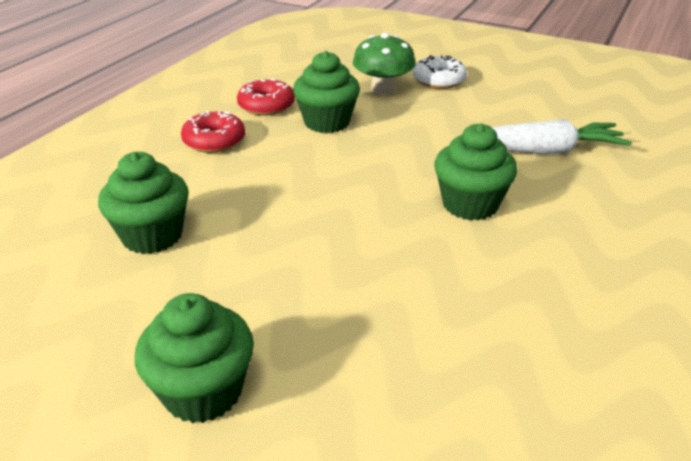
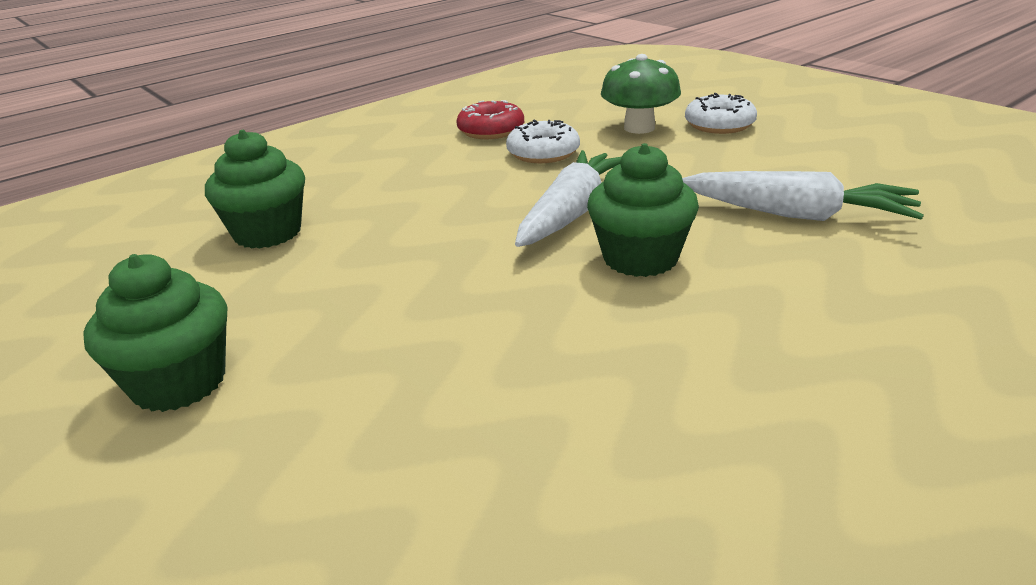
camera: 25 degrees right, 5 degrees down
red donut [181,111,245,153] -> none
green cupcake [293,51,360,133] -> white donut [506,119,580,163]
none -> white carrot [515,150,622,247]

